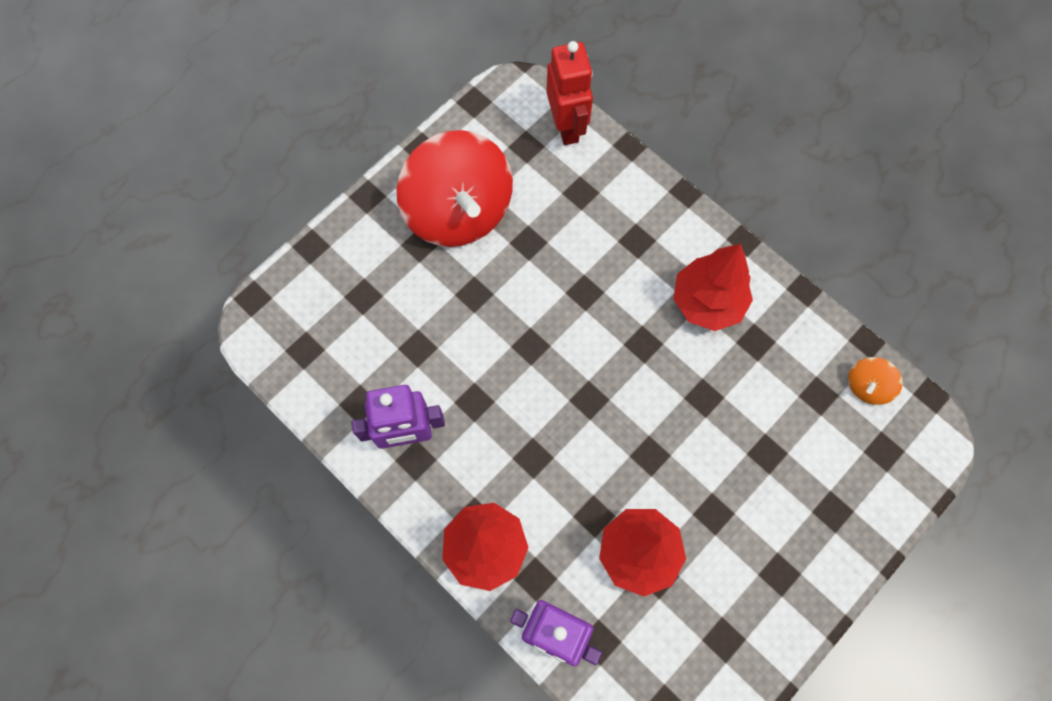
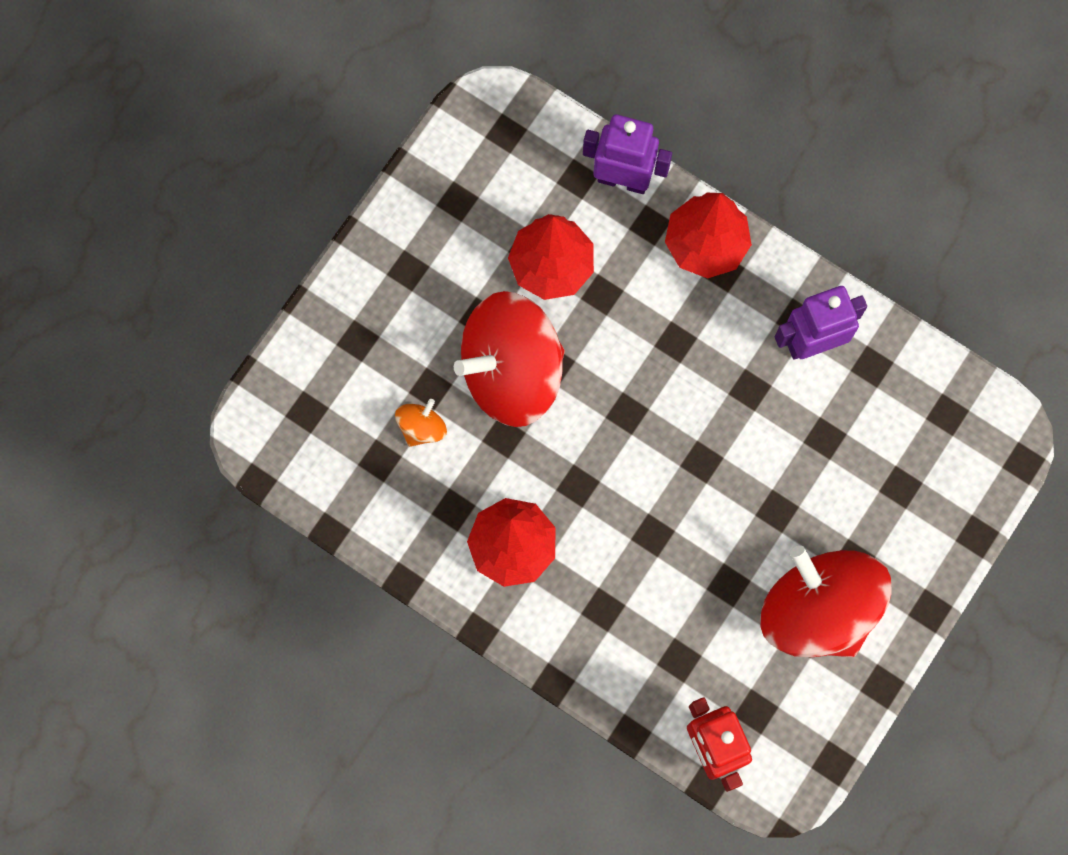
camera: 170 degrees right, 5 degrees up
orange spinning top [848,357,903,405] -> orange spinning top moved to [395,399,447,447]
none -> red spinning top [454,291,565,427]

